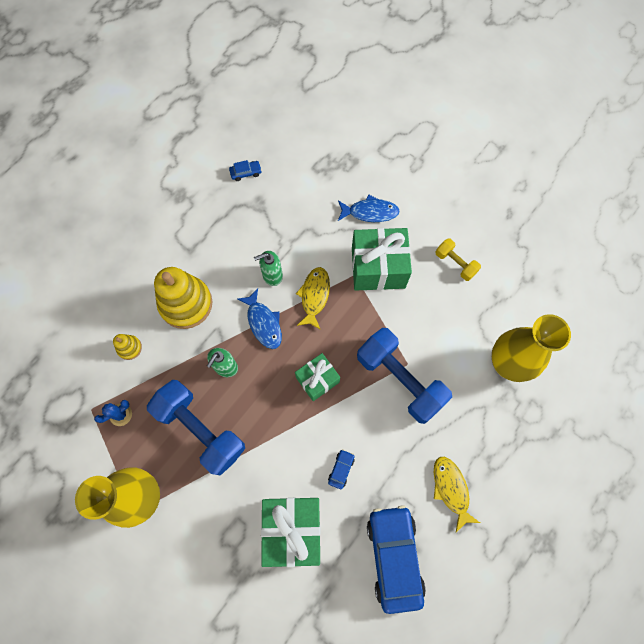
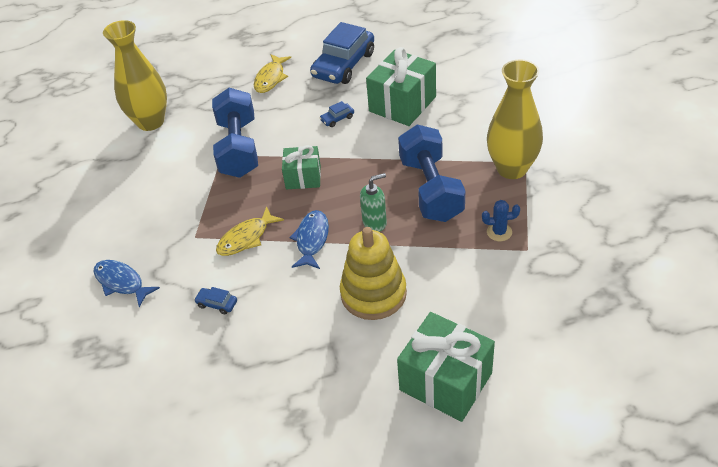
camera: 140 degrees left, 25 degrees down
yellow stacking toy [113,334,142,360] -> none
blue car [229,160,262,181] -> blue car moved to [194,287,237,314]
green soap dispenser [254,251,283,286] -> none
green gift [352,228,412,291] -> green gift moved to [397,312,495,422]
yellow dumbbell [435,238,481,281] -> none

